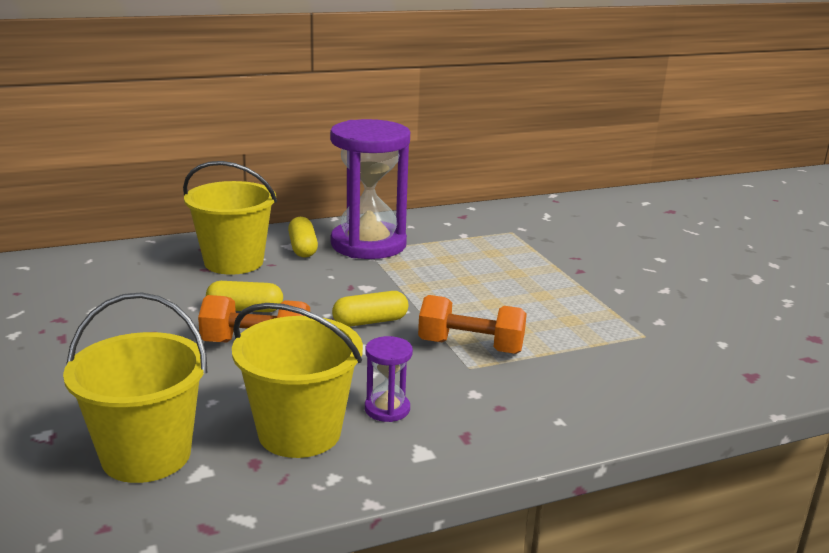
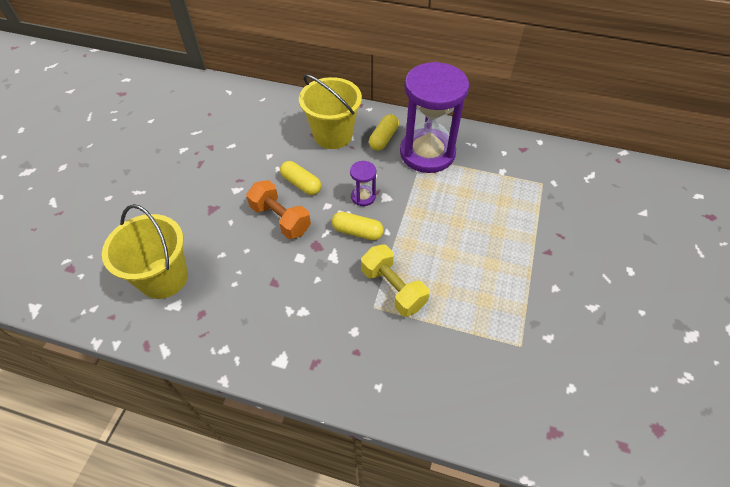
camera: 40 degrees right, 30 degrees up
yellow bucket [232,303,363,458] -> none
purple hourglass [365,336,413,422] -> purple hourglass moved to [350,161,376,206]
orange dumbbell [418,295,527,354] -> yellow dumbbell [361,245,429,317]

